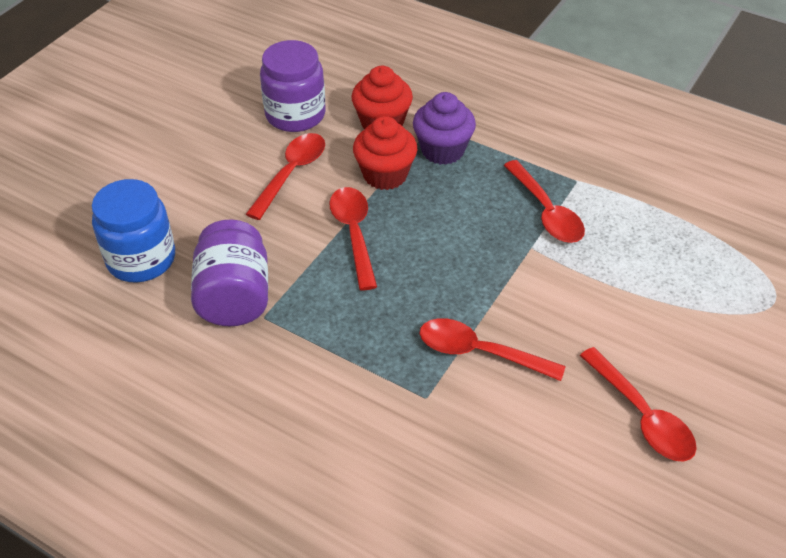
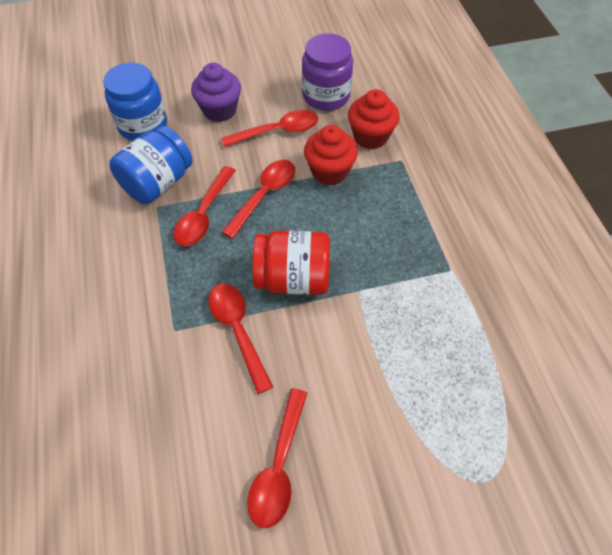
camera: 45 degrees right, 10 degrees up
purple jar [191,219,268,326] -> blue jar [109,126,193,204]
purple cupcake [413,92,476,165] -> purple cupcake moved to [191,63,241,122]
red spoon [504,160,585,243] -> red spoon moved to [173,166,236,246]
none -> red jar [252,231,330,295]

